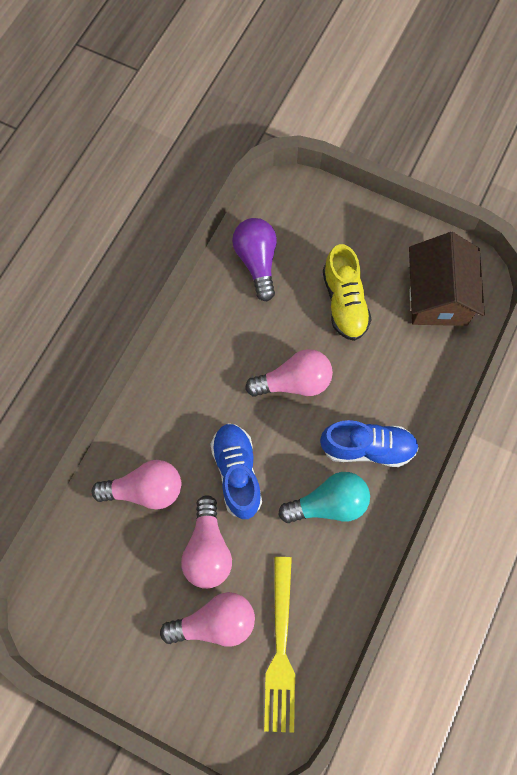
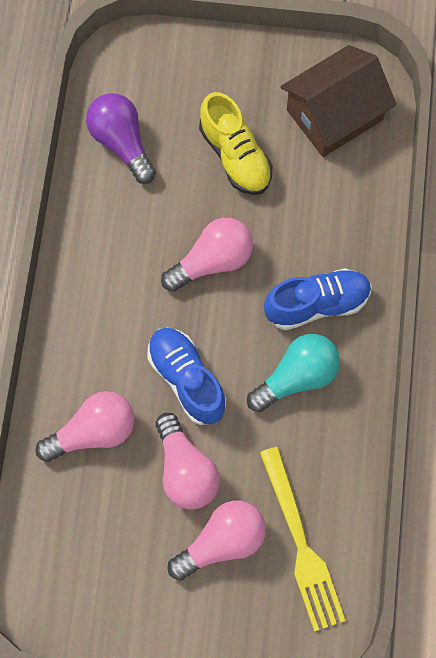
camera: 20 degrees left, 0 degrees up
brown house [409,232,485,326] -> brown house turned 75 degrees clockwise [280,45,396,157]

